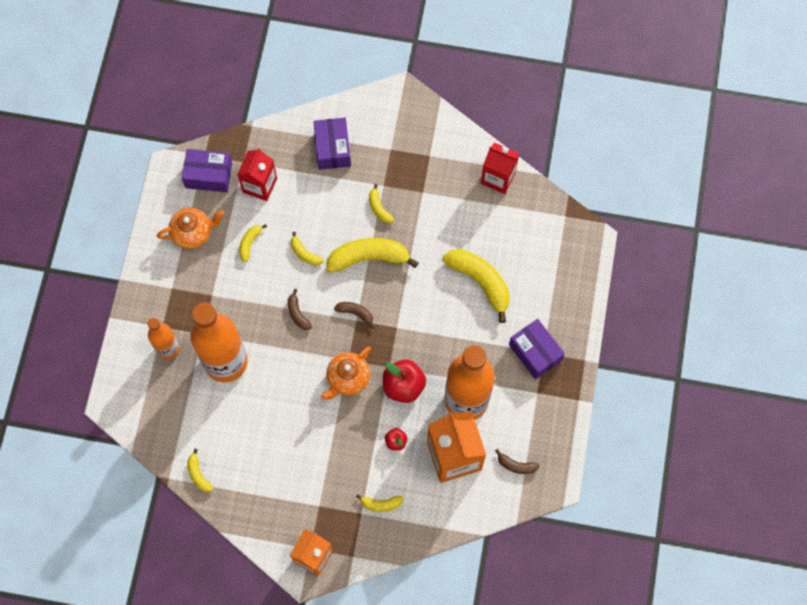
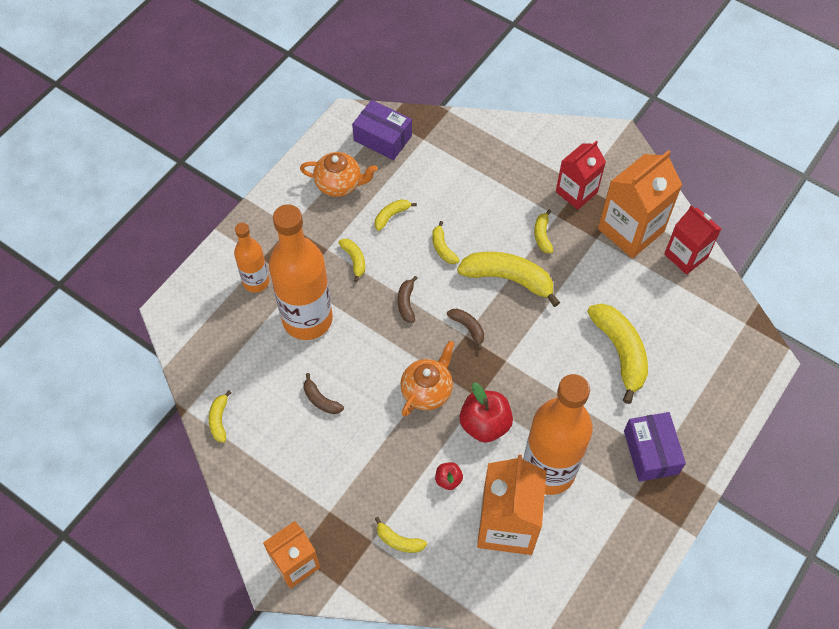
camera: 25 degrees right, 10 degrees down
red carton [237,148,277,201] -> red carton moved to [556,141,606,210]
purple box [313,118,351,170] -> none
orange teapot [321,347,371,400] -> orange teapot turned 150 degrees clockwise [400,341,455,417]
brown banana [495,449,540,474] -> brown banana moved to [304,373,344,414]
none -> yellow banana [338,239,365,282]
none -> orange carton [598,150,682,258]

